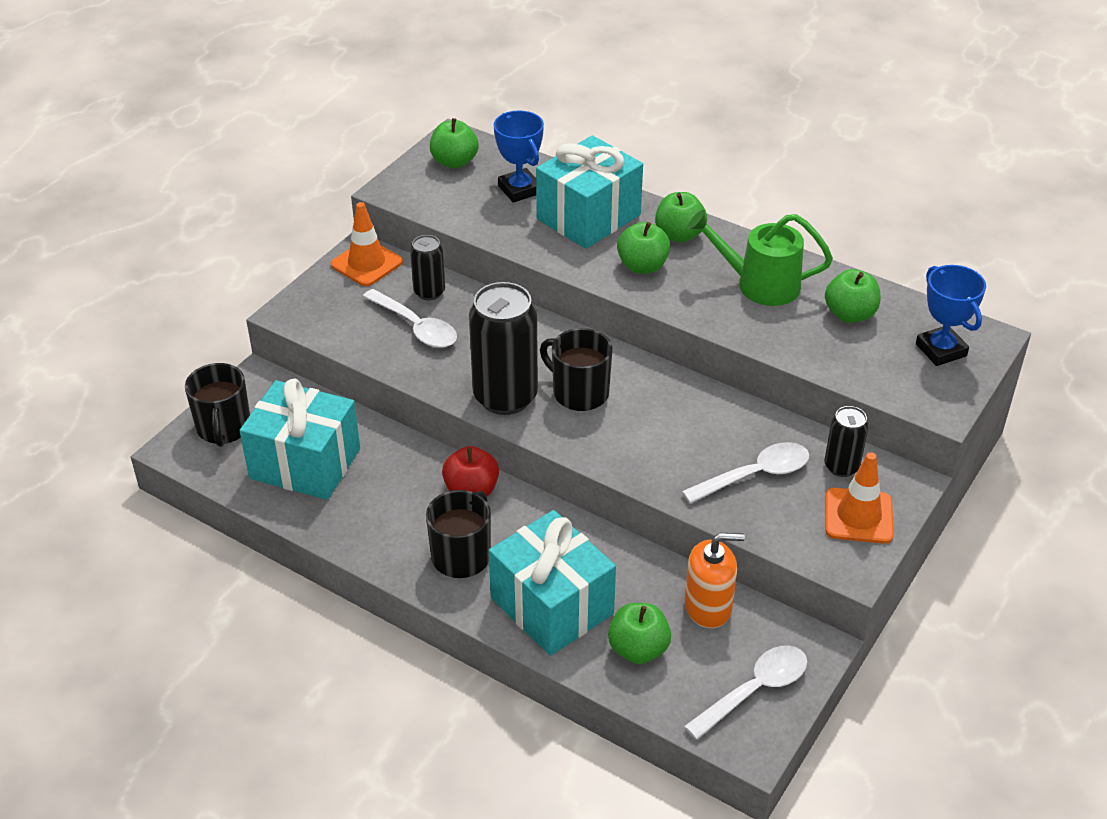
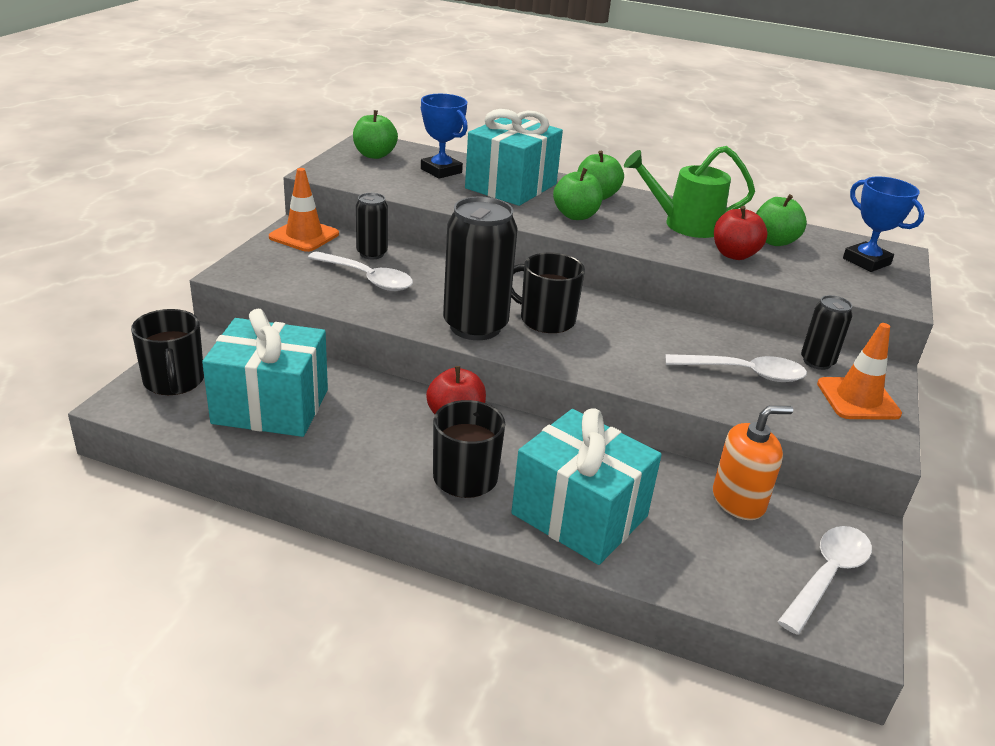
camera: 15 degrees left, 10 degrees down
green apple [608,603,671,664] -> none
white spoon [682,442,809,504] -> white spoon turned 45 degrees clockwise [666,354,807,382]
none -> red apple [714,206,768,260]

